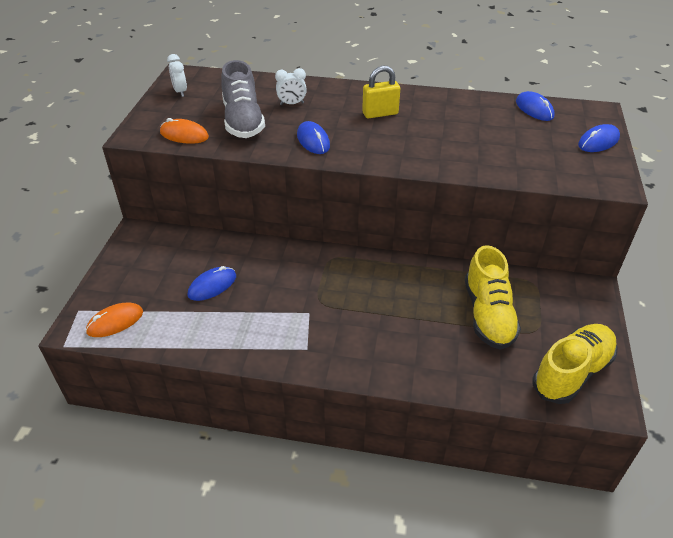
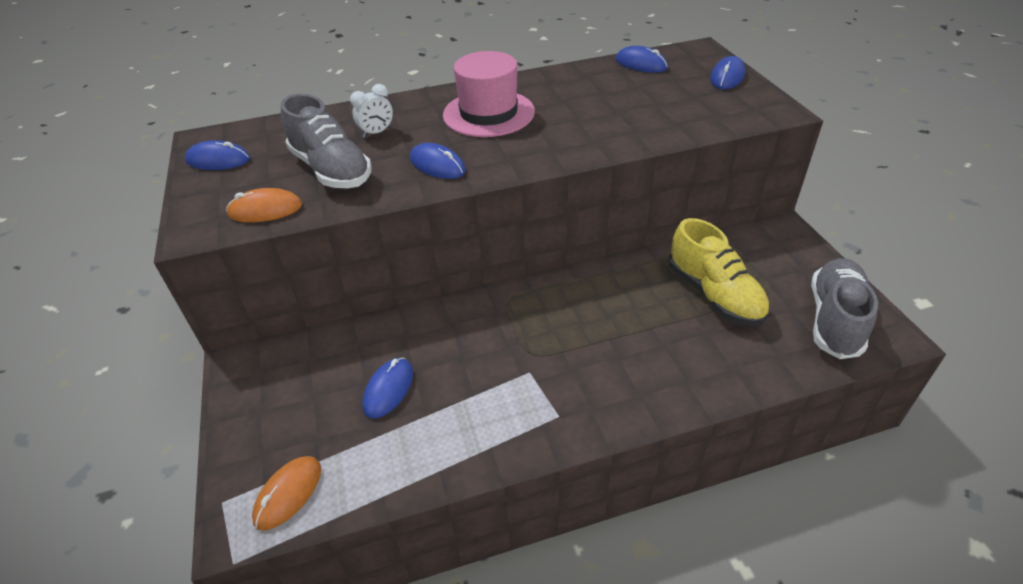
camera: 25 degrees left, 0 degrees up
white clock [167,54,187,97] -> blue mouse [185,140,250,170]
yellow padlock [362,66,400,118] -> pink hat [443,51,535,137]
yellow shoe [532,324,618,404] -> grey shoe [811,258,878,359]

